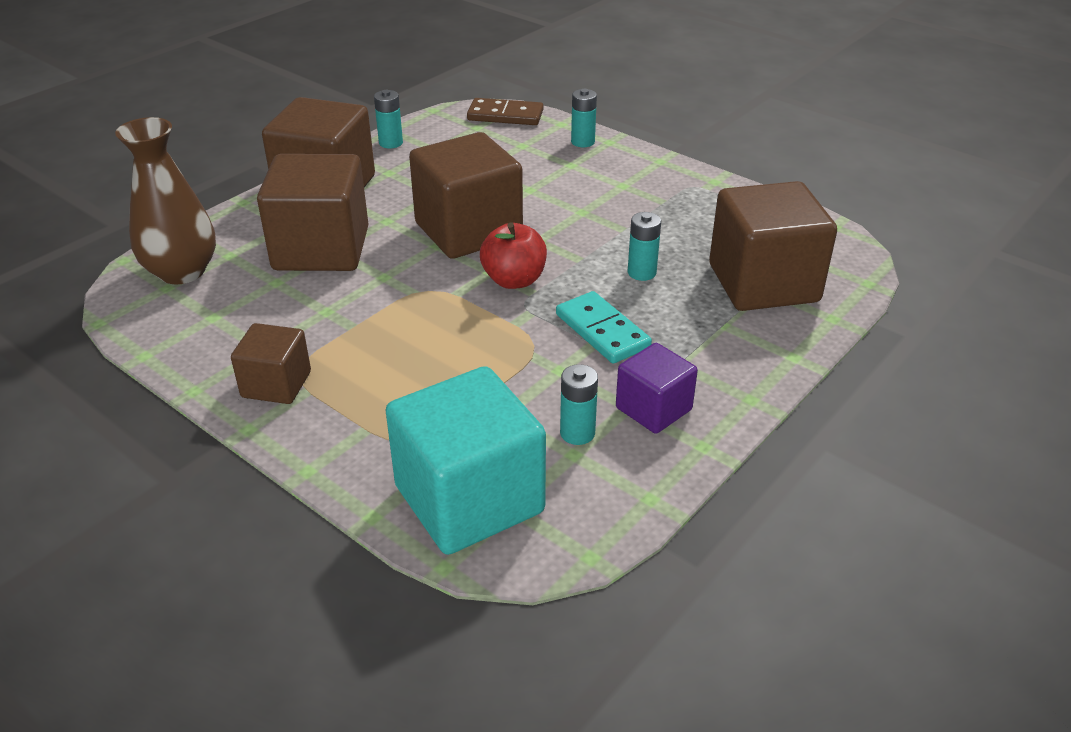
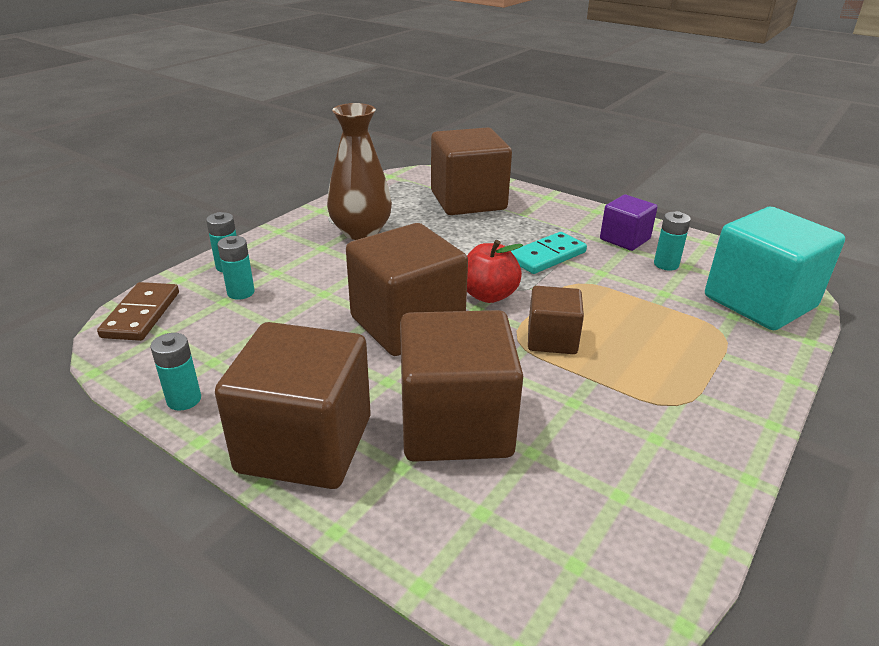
camera: 95 degrees left, 5 degrees down
brown vase [115,117,216,284] -> brown vase moved to [327,103,392,240]
brown cube [231,323,311,404] -> brown cube moved to [528,286,584,354]
turquoise battery [628,212,661,281] -> turquoise battery moved to [218,236,255,300]

